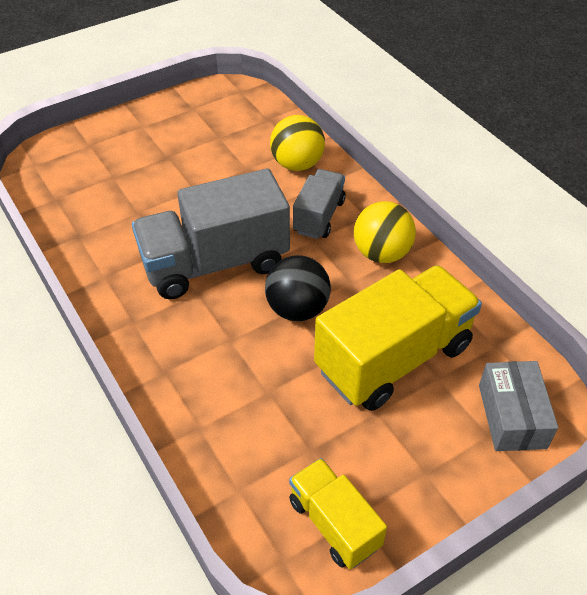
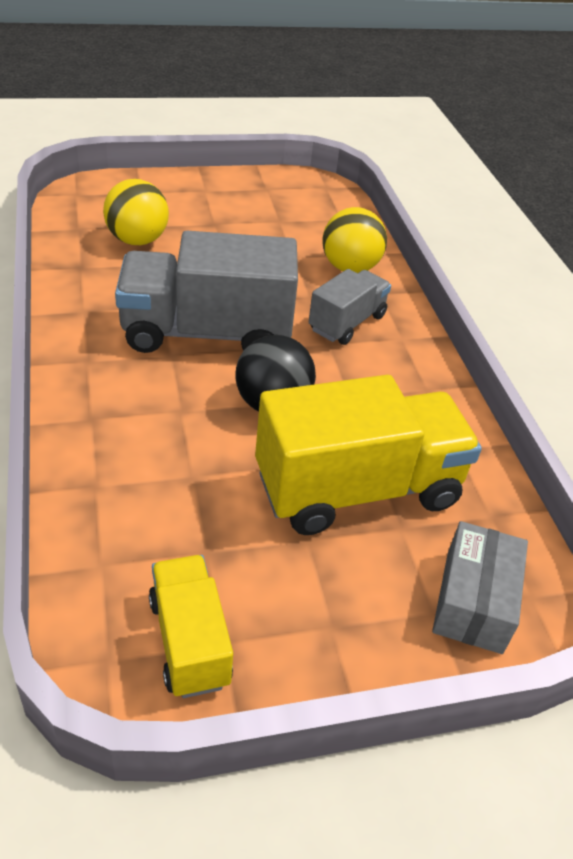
camera: 15 degrees right, 5 degrees down
yellow ball [354,201,416,263] -> yellow ball moved to [103,179,169,245]

